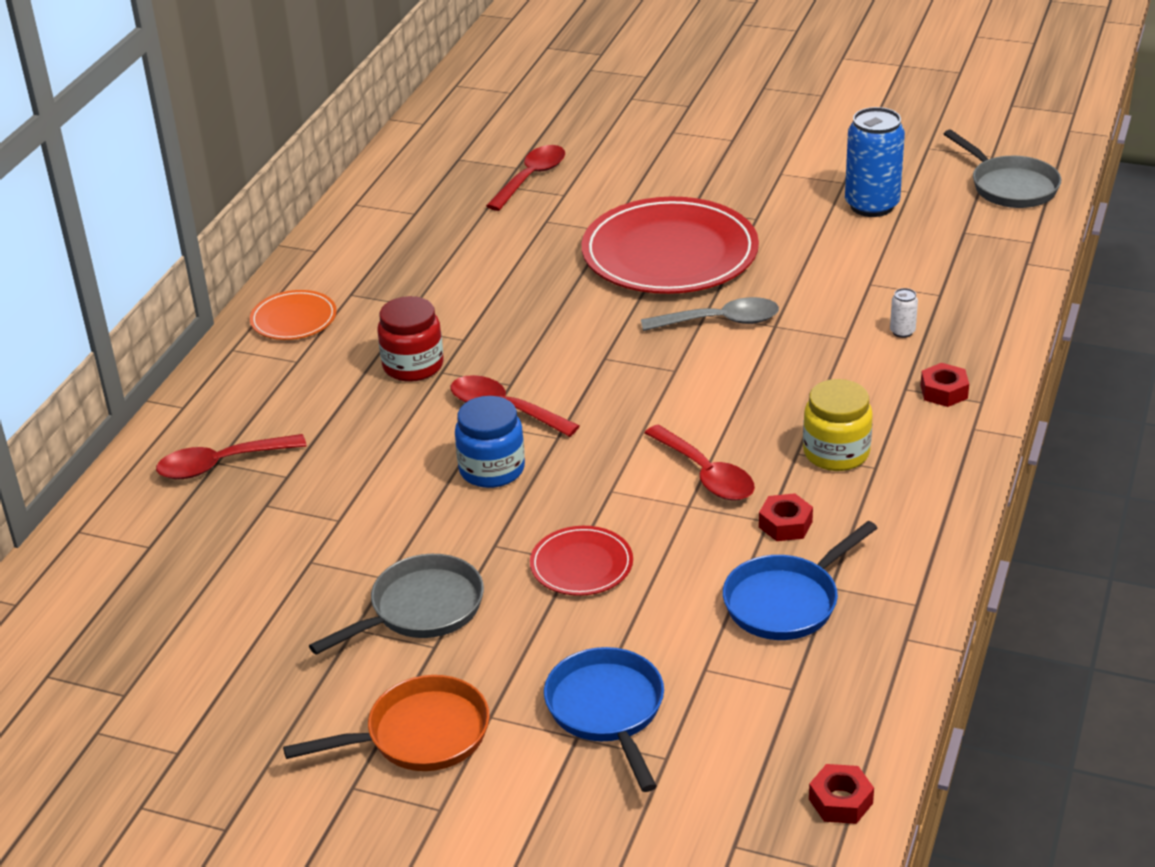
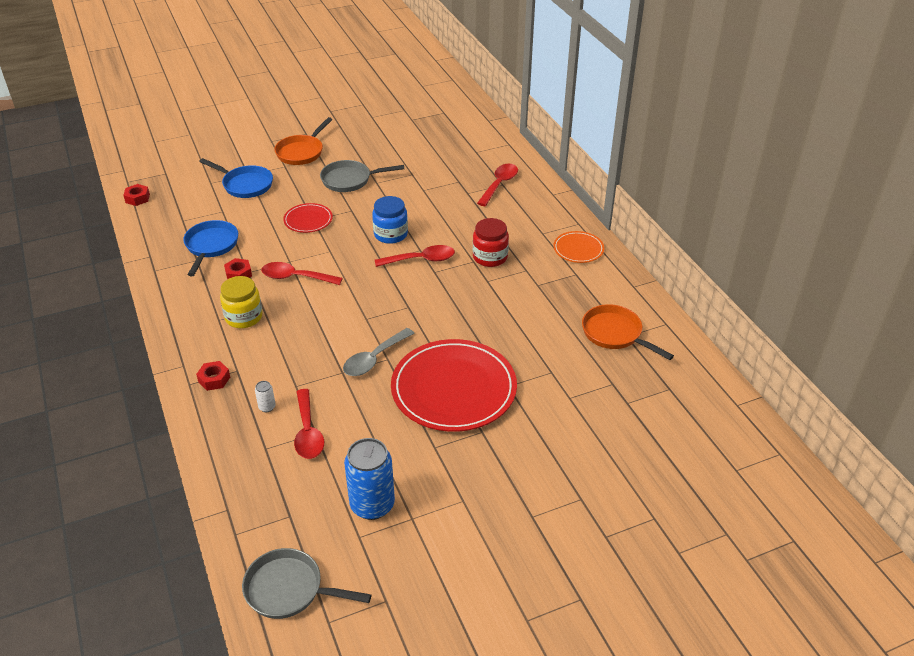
camera: 135 degrees right, 5 degrees up
grey pan [309,554,484,655] -> grey pan turned 75 degrees clockwise [320,160,404,192]
red spoon [486,145,565,211] -> red spoon moved to [294,389,324,459]
none -> orange pan [582,304,674,360]

